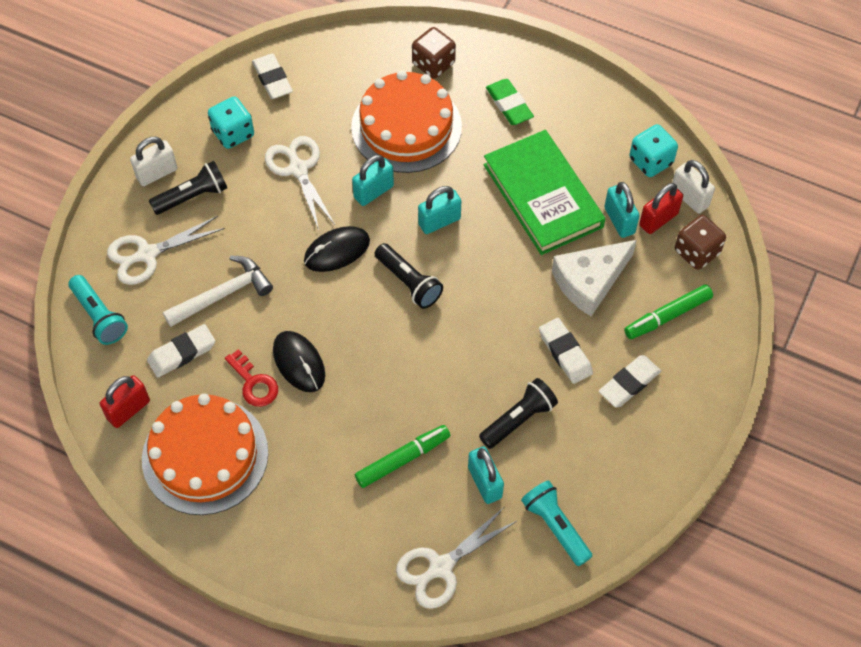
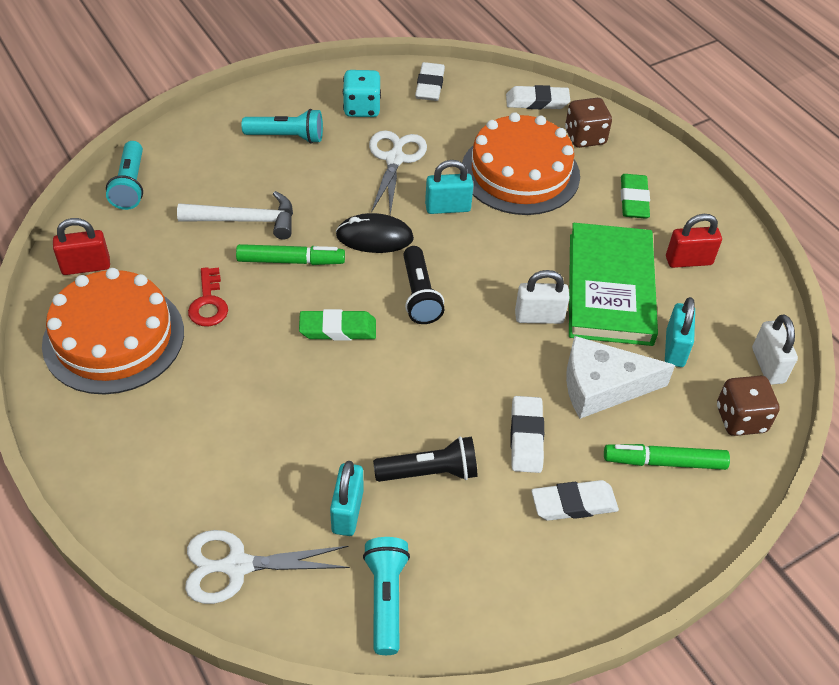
camera: 30 degrees right, 10 degrees down
white scissors [107,216,225,285] -> none
white padlock [130,137,178,186] -> white padlock moved to [515,270,570,324]
white eraser [147,324,215,377] -> white eraser moved to [506,85,570,109]
black flashlight [149,161,227,215] -> turquoise flashlight [241,109,323,144]
black mouse [273,331,325,392] -> none
green marker [355,425,450,488] -> green marker moved to [236,244,345,265]
turquoise padlock [418,186,461,234] -> none
turquoise dice [629,124,678,177] -> none
red padlock [639,183,683,234] -> red padlock moved to [666,214,722,268]
none -> green eraser [299,309,376,341]

